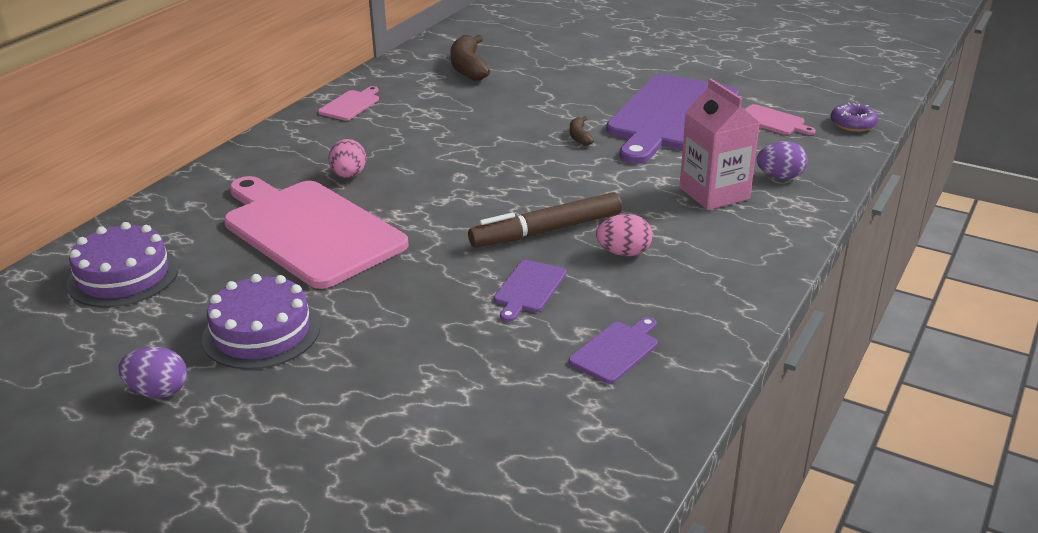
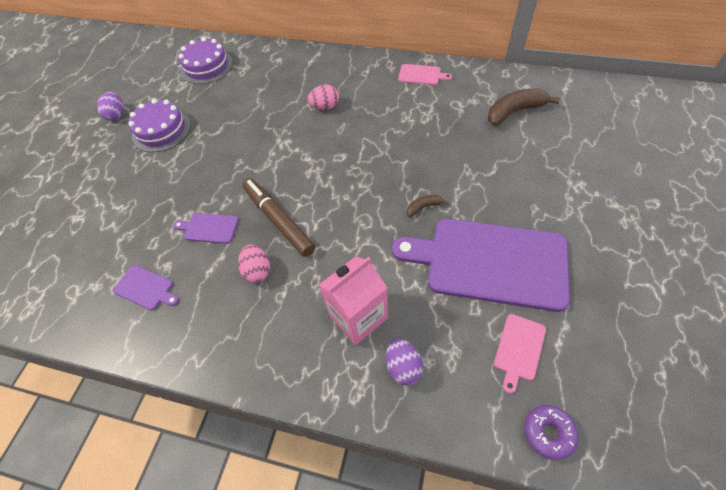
camera: 80 degrees right, 25 degrees up
pink cutting board [224,176,409,289] -> none

